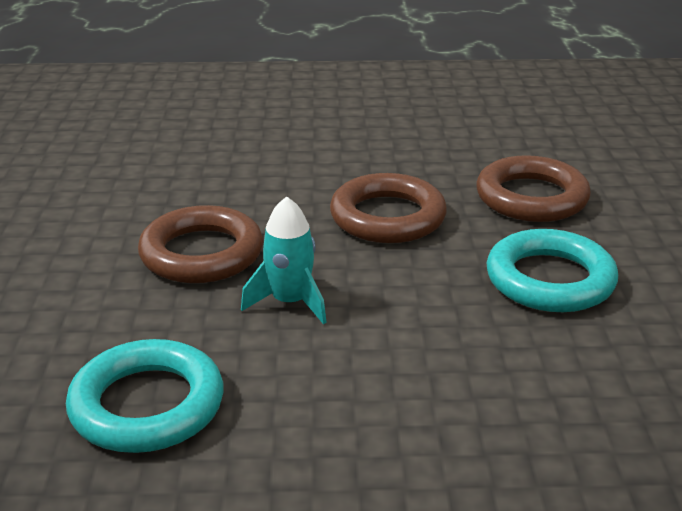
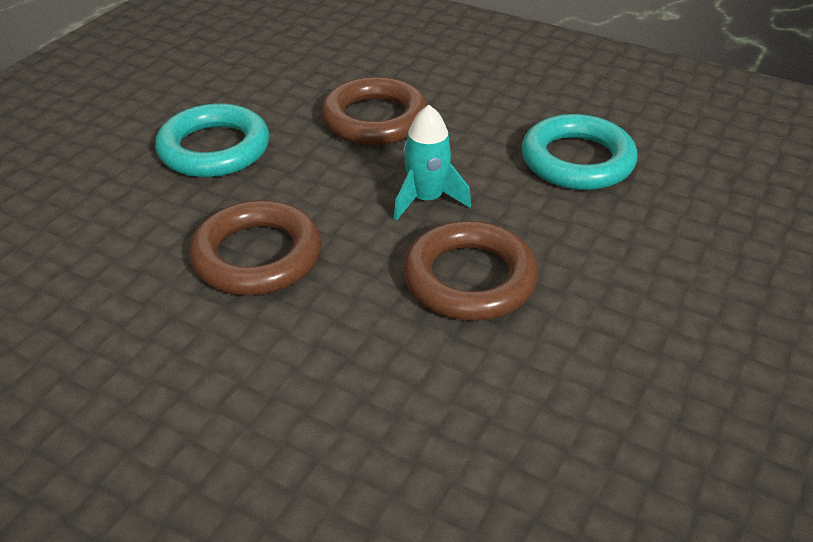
camera: 150 degrees left, 10 degrees up
brown ring [476,155,591,222] -> brown ring moved to [321,77,427,145]

